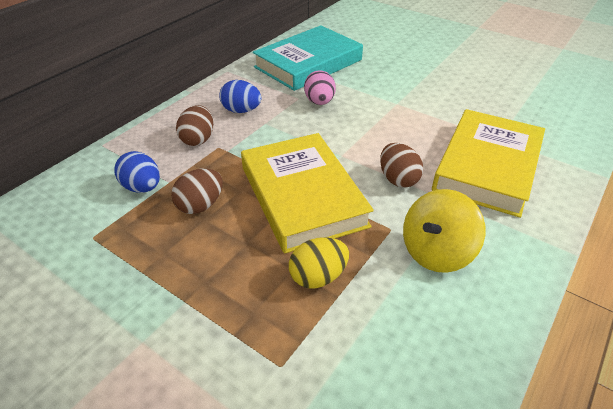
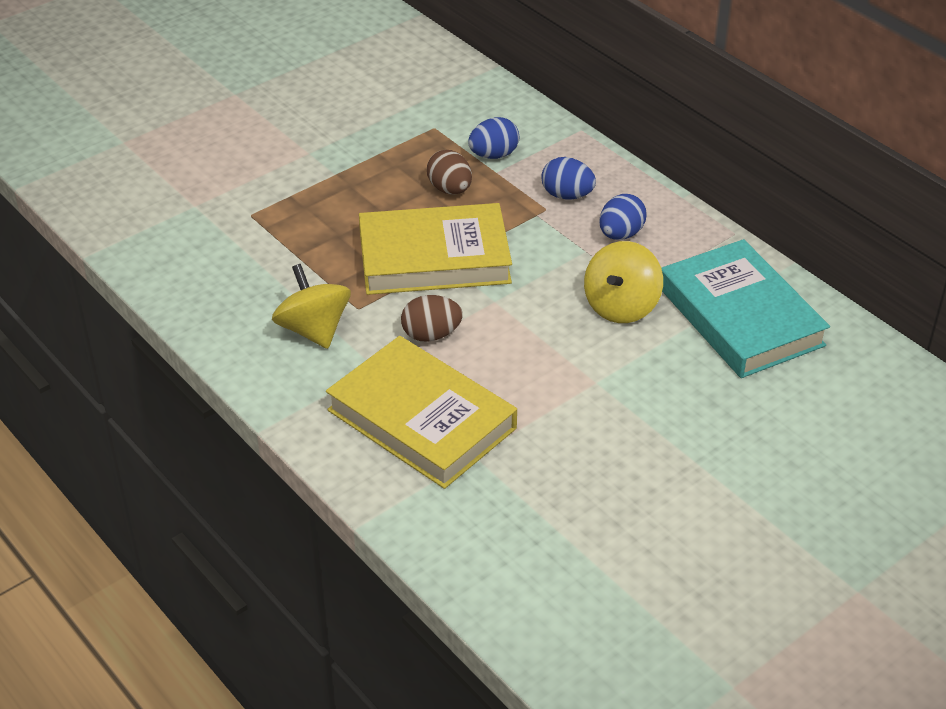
camera: 105 degrees right, 0 degrees up
brown egg [176,105,213,146] -> blue egg [541,157,596,199]
yellow egg [289,237,349,289] -> none
pink egg [304,70,336,105] -> yellow spinning top [584,241,663,323]

